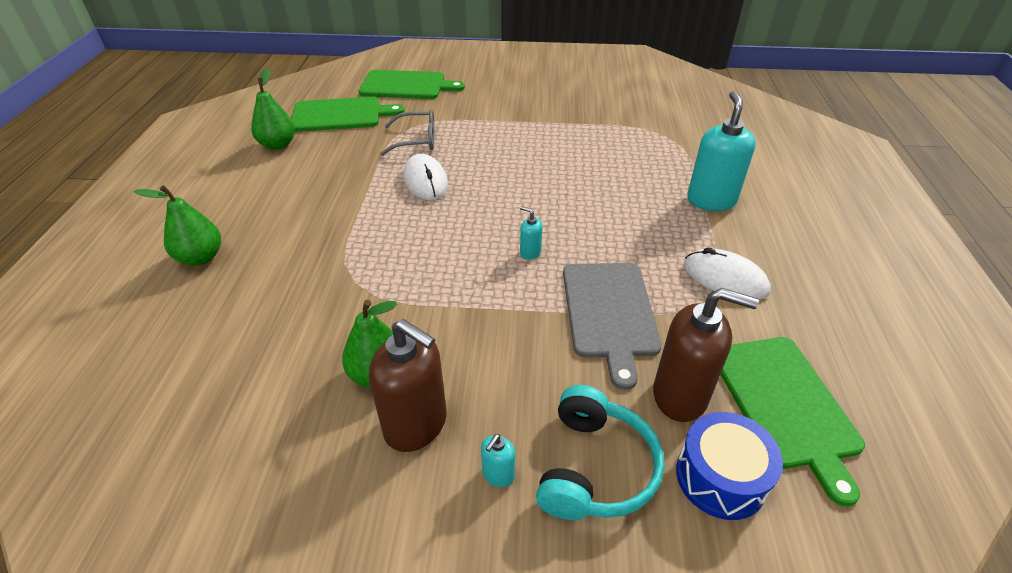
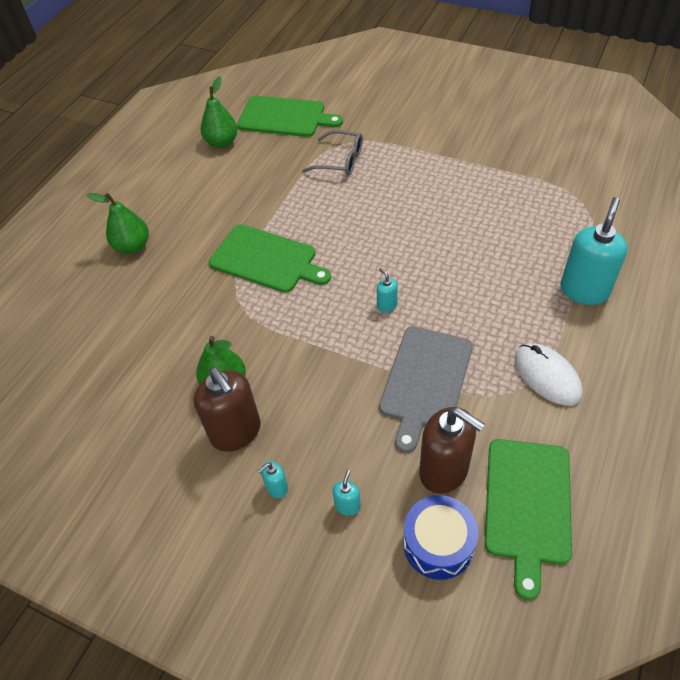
camera: 25 degrees right, 10 degrees up
green cutting board [359,70,465,99] -> green cutting board moved to [209,224,331,293]
white mouse [404,154,448,201] -> none
turquoise headphones [536,385,664,520] -> turquoise soap dispenser [332,470,361,516]

